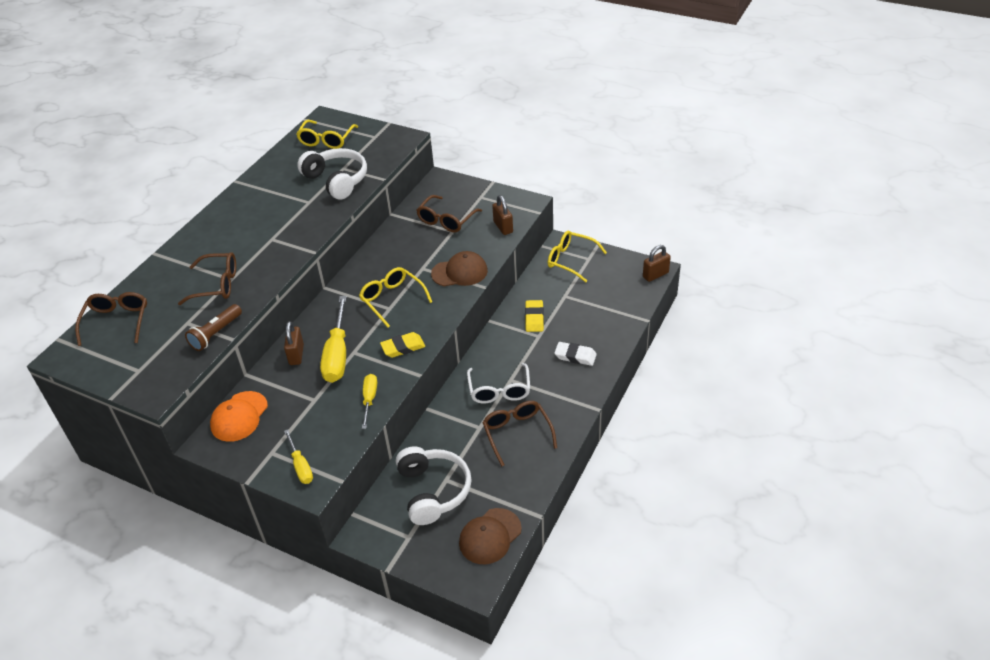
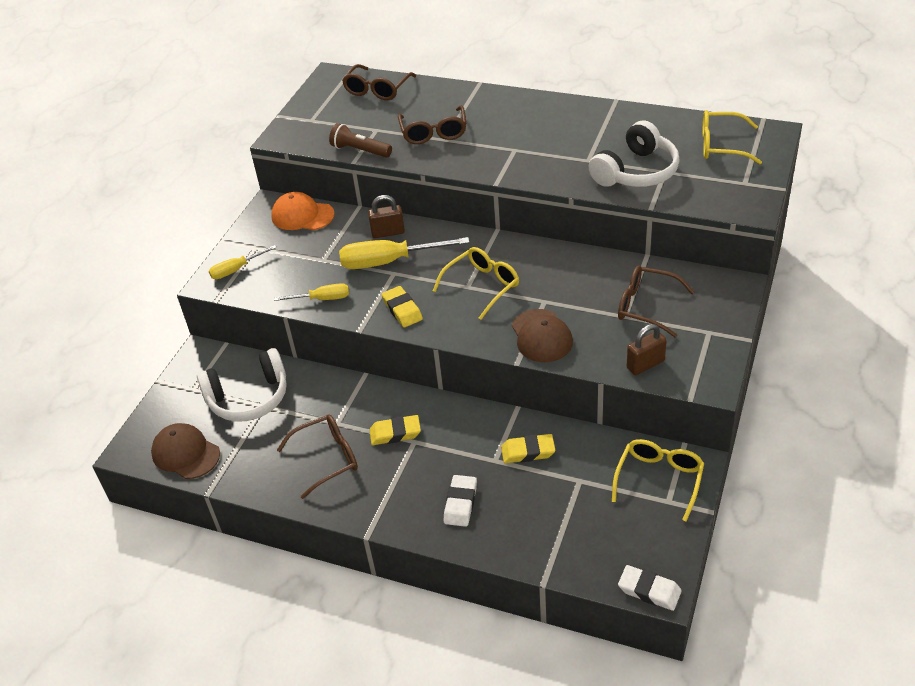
camera: 85 degrees right, 0 degrees up
brown glasses [75,292,147,346] -> brown glasses turned 120 degrees clockwise [342,64,416,100]
white glasses [467,363,530,404] -> yellow eraser [370,415,421,445]
brown padlock [643,245,671,282] -> white eraser [618,565,682,611]

